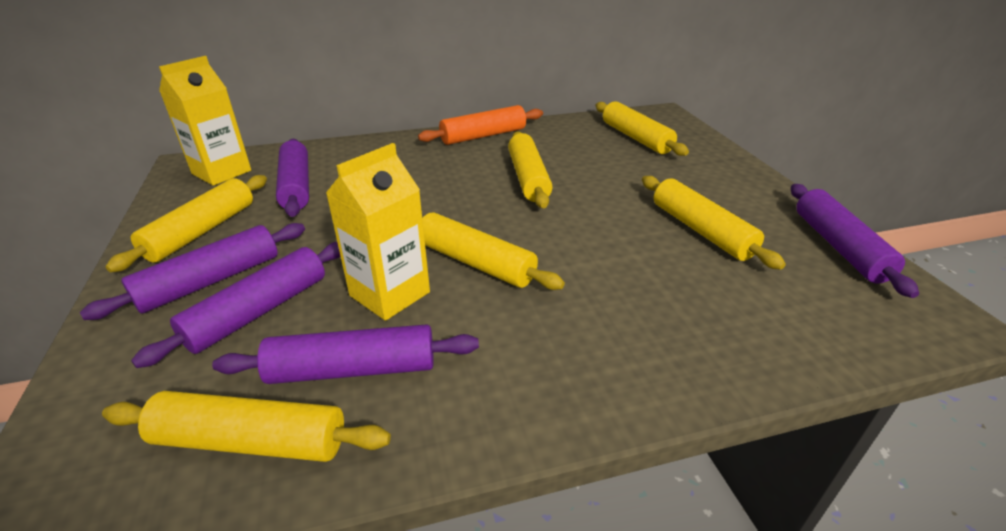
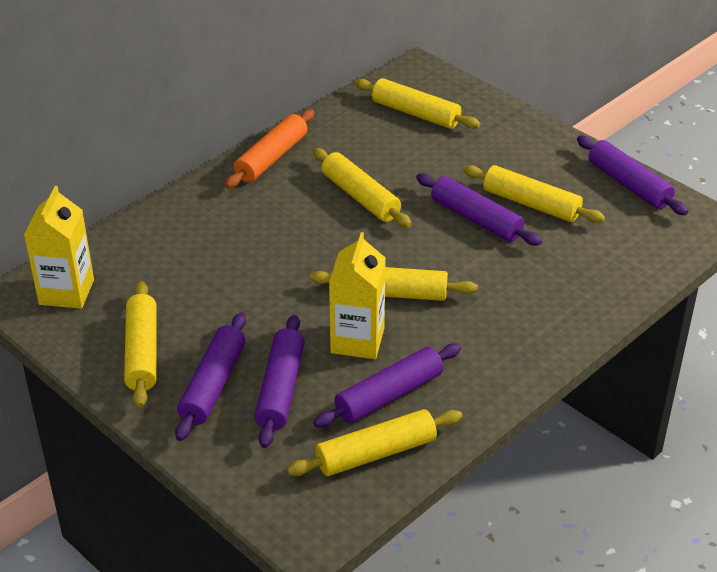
camera: 30 degrees left, 5 degrees up
purple rolling pin [276,139,309,217] -> purple rolling pin moved to [416,173,542,246]

